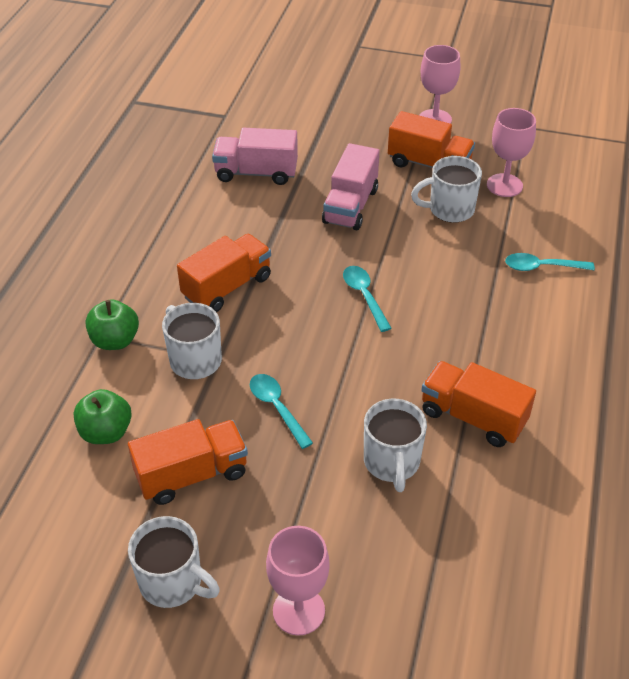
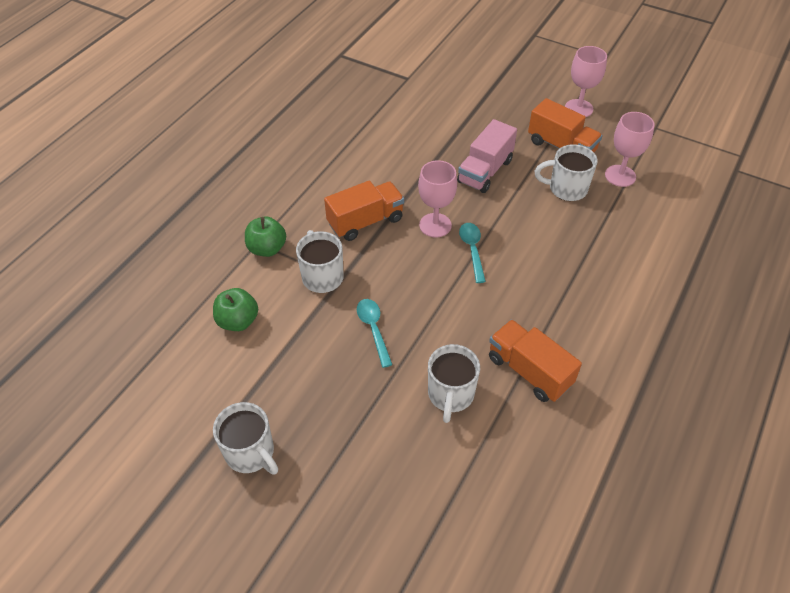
camera: 15 degrees right, 5 degrees up
orange truck [128,419,248,505] -> none
pink truck [212,128,298,185] -> none
pink goblet [266,526,330,636] -> pink goblet moved to [418,160,457,237]
turquoise spoon [505,253,595,271] -> none

